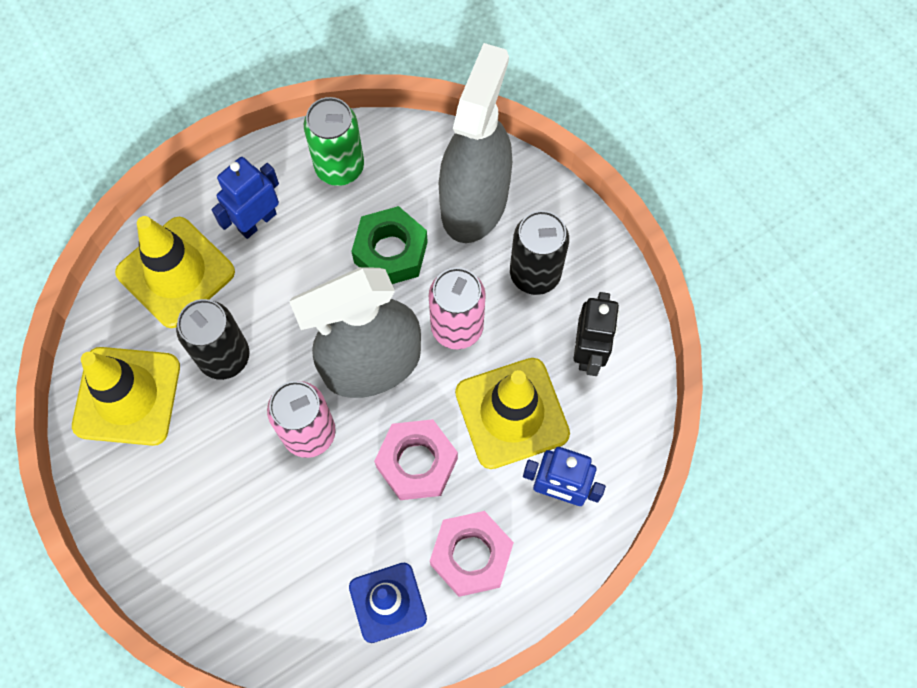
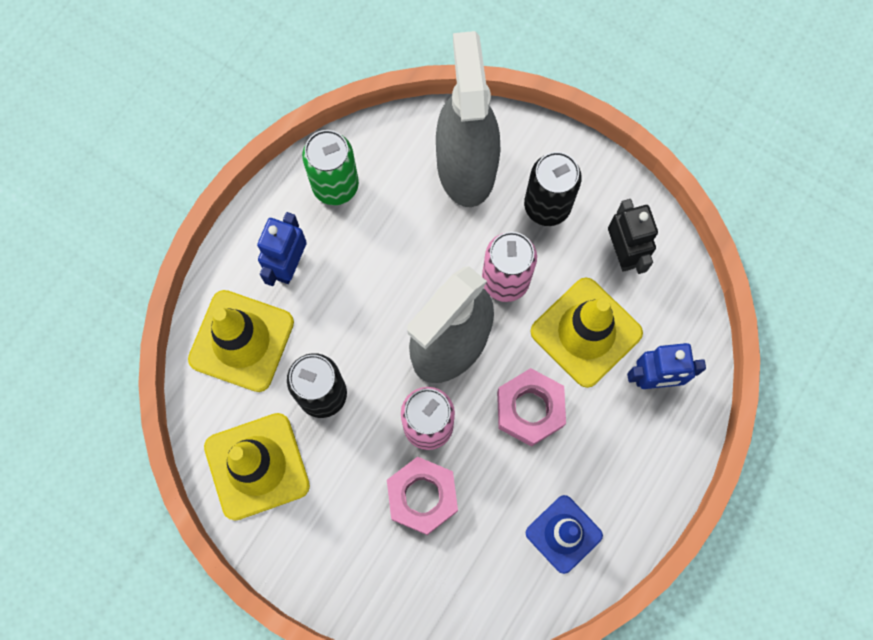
camera: 25 degrees left, 5 degrees up
green nut [351,206,428,284] -> none
pink nut [430,511,514,597] -> pink nut moved to [387,456,458,535]

